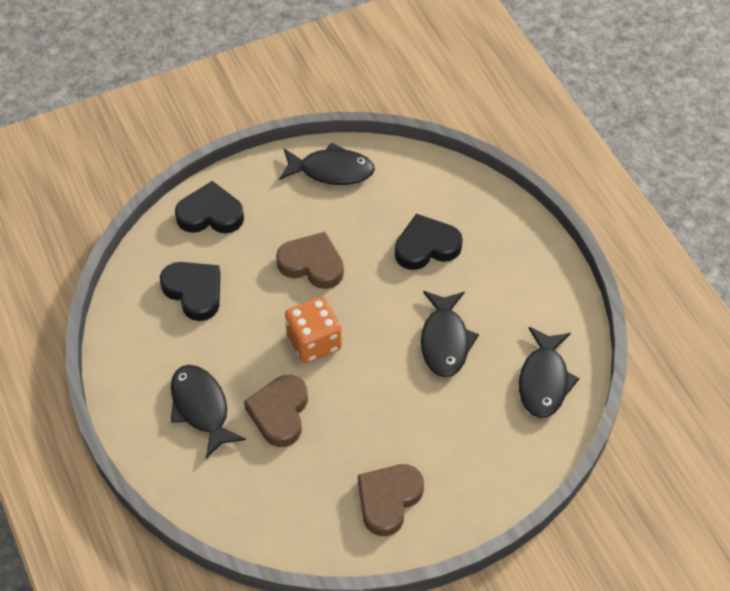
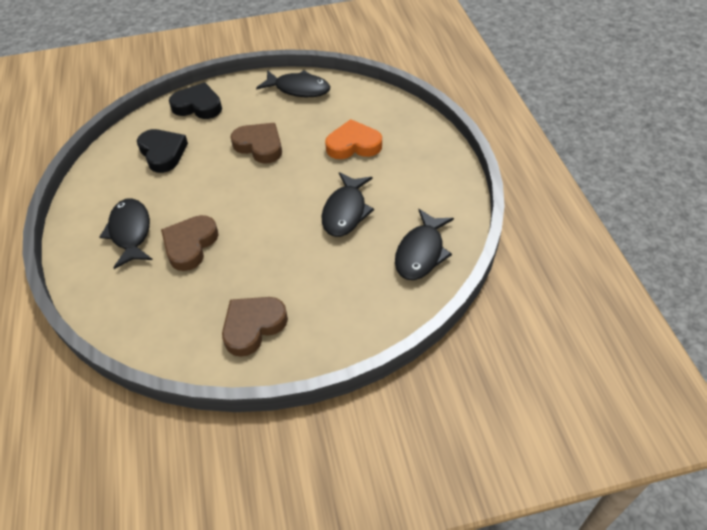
camera: 15 degrees right, 5 degrees down
orange dice [285,297,342,363] -> none
black heart [395,214,463,270] -> orange heart [325,119,382,159]

